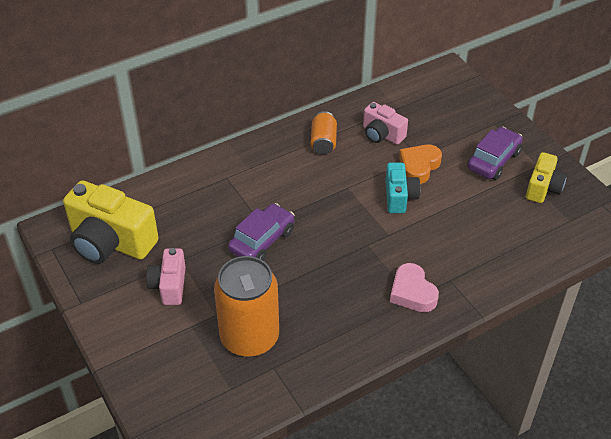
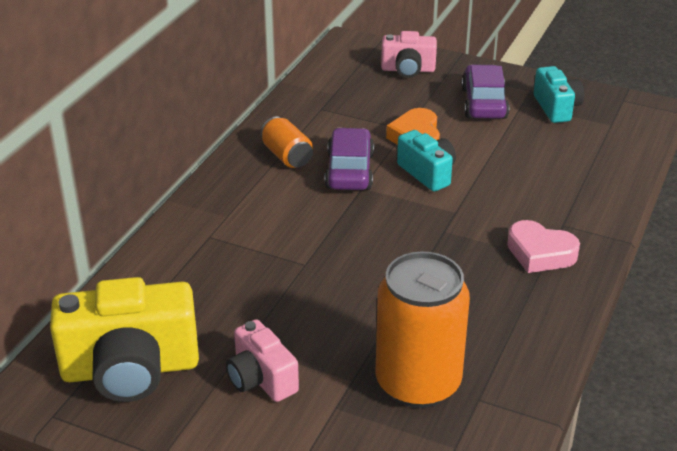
camera: 35 degrees left, 10 degrees down
purple car [228,203,295,260] -> purple car moved to [325,127,374,190]
pink camera [363,102,408,145] -> pink camera moved to [381,31,437,78]
yellow camera [526,152,567,203] -> turquoise camera [534,66,584,123]

